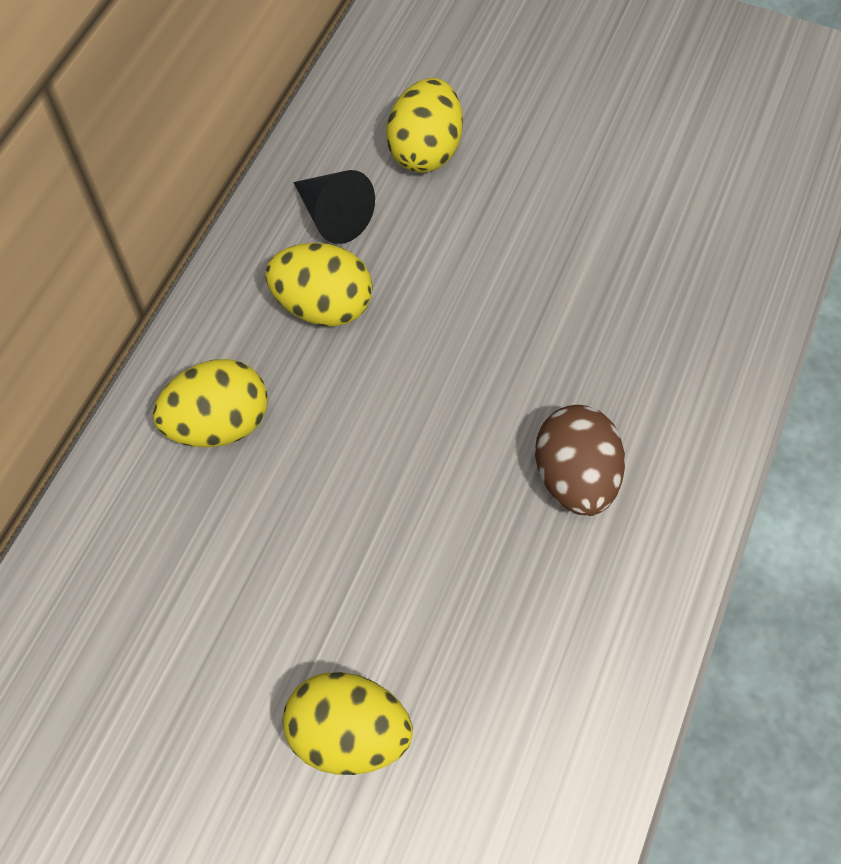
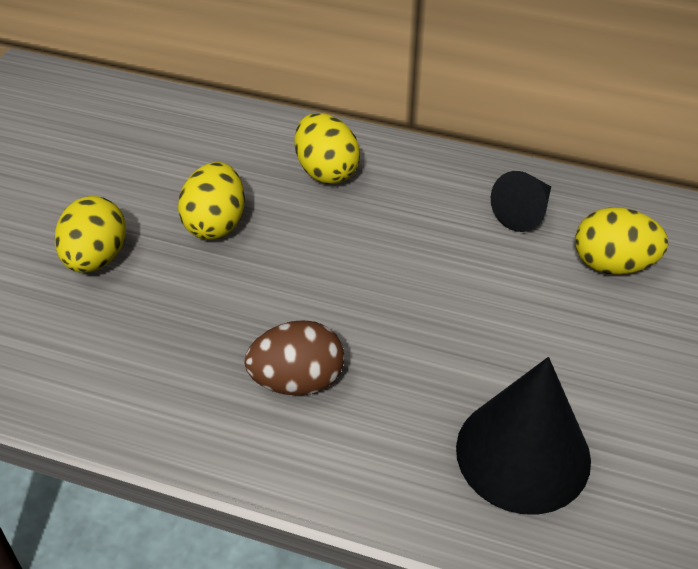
camera: 85 degrees right, 15 degrees down
yellow egg [265,243,373,326] -> yellow egg moved to [178,162,245,240]
none -> black cone [456,357,591,515]

